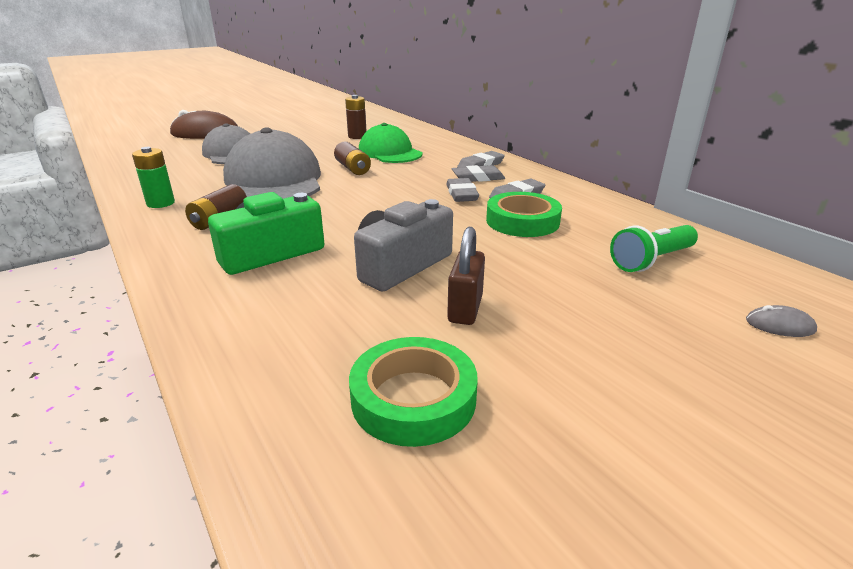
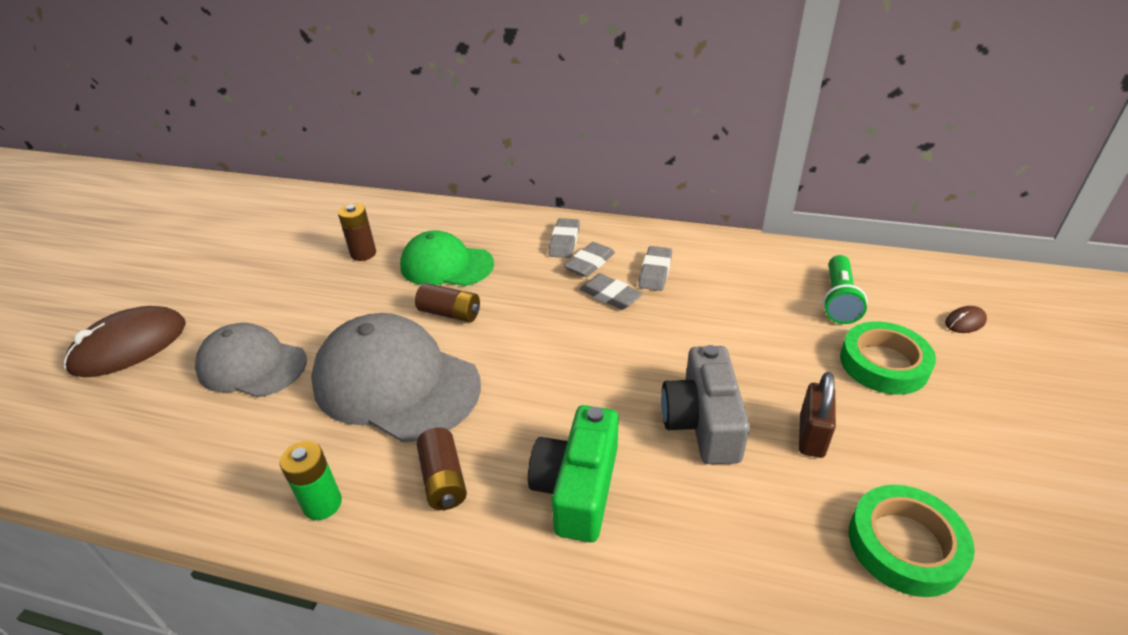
camera: 40 degrees left, 10 degrees up
brown padlock [447,227,485,325] -> brown padlock turned 45 degrees clockwise [799,372,836,458]
green tape [486,192,562,237] -> green tape moved to [840,321,936,395]
grey mouse [746,305,817,337] -> brown mouse [945,306,987,333]

